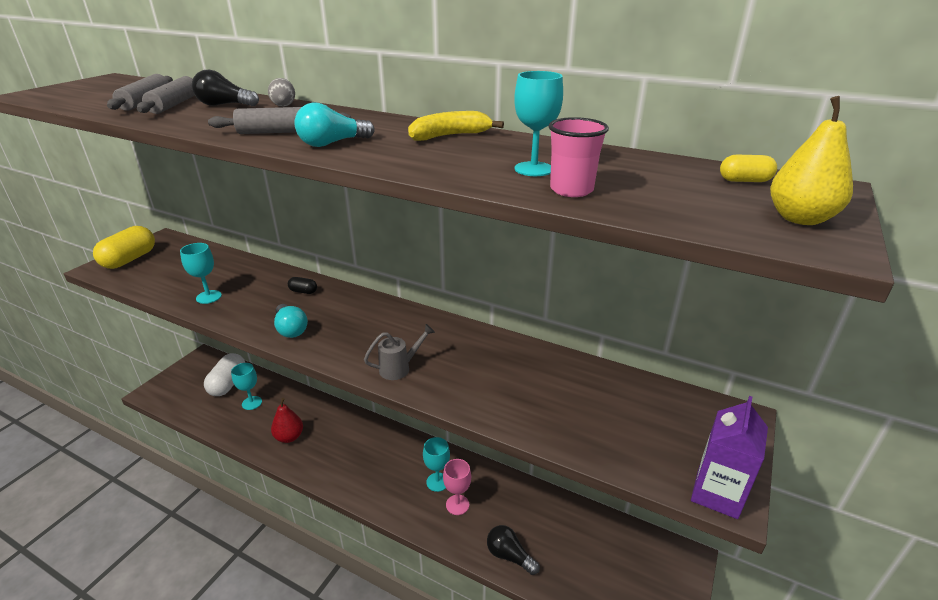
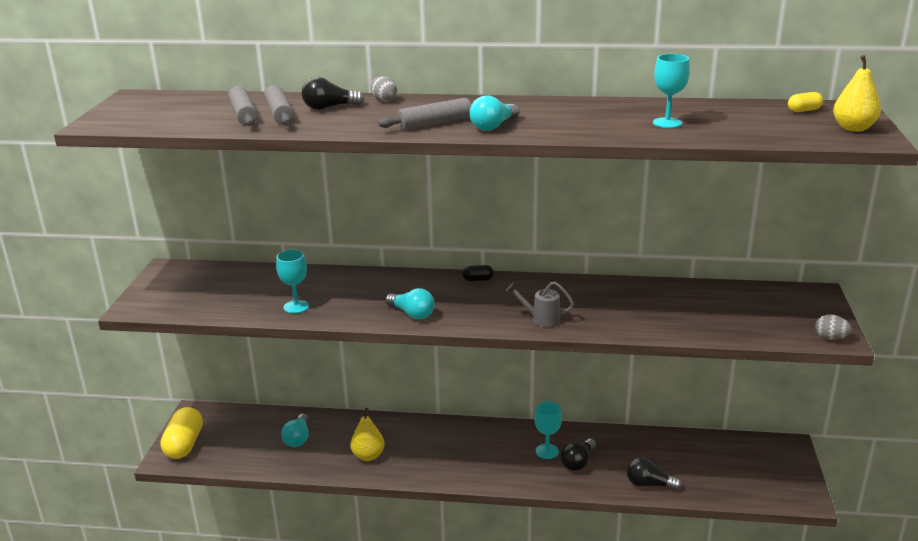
camera: 20 degrees left, 5 degrees down
yellow capsule [93,226,155,269] -> yellow capsule moved to [160,407,203,459]
white capsule [204,353,245,396] -> none
turquoise goblet [231,363,262,410] -> turquoise light bulb [281,414,309,447]
red pear [271,398,303,443] -> yellow pear [350,408,385,461]
black capsule [288,277,317,294] -> black capsule moved to [462,265,494,281]
grey watering can [364,324,435,380] -> grey watering can turned 120 degrees counterclockwise [506,281,574,328]
yellow banana [408,111,504,141] -> none
pink goblet [443,459,471,515] -> black light bulb [560,439,596,471]
pink cup [548,117,609,197] -> none
purple carton [691,396,768,519] -> grey egg [815,314,851,340]

